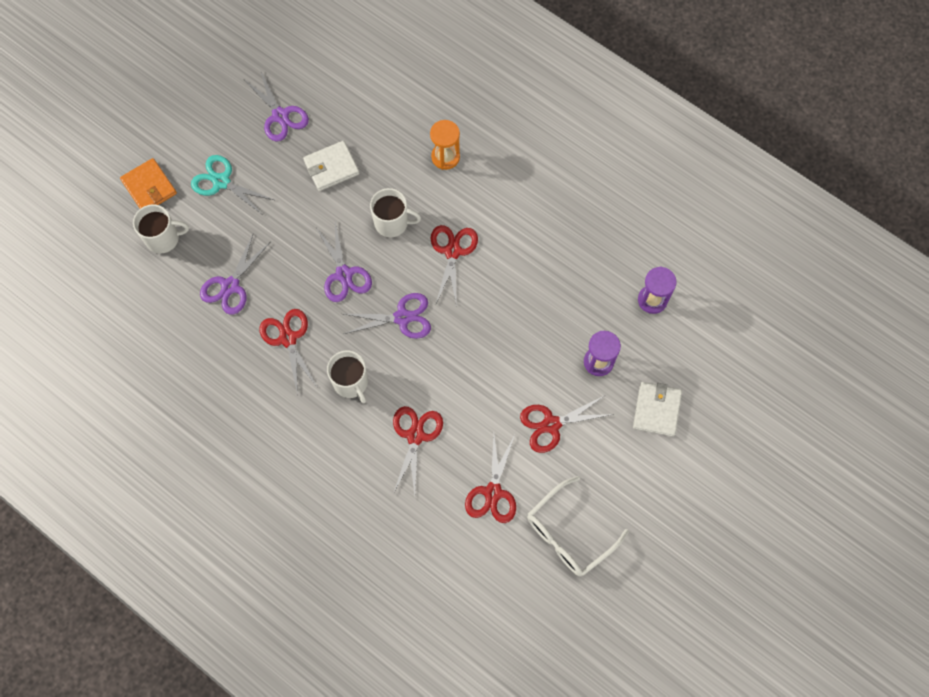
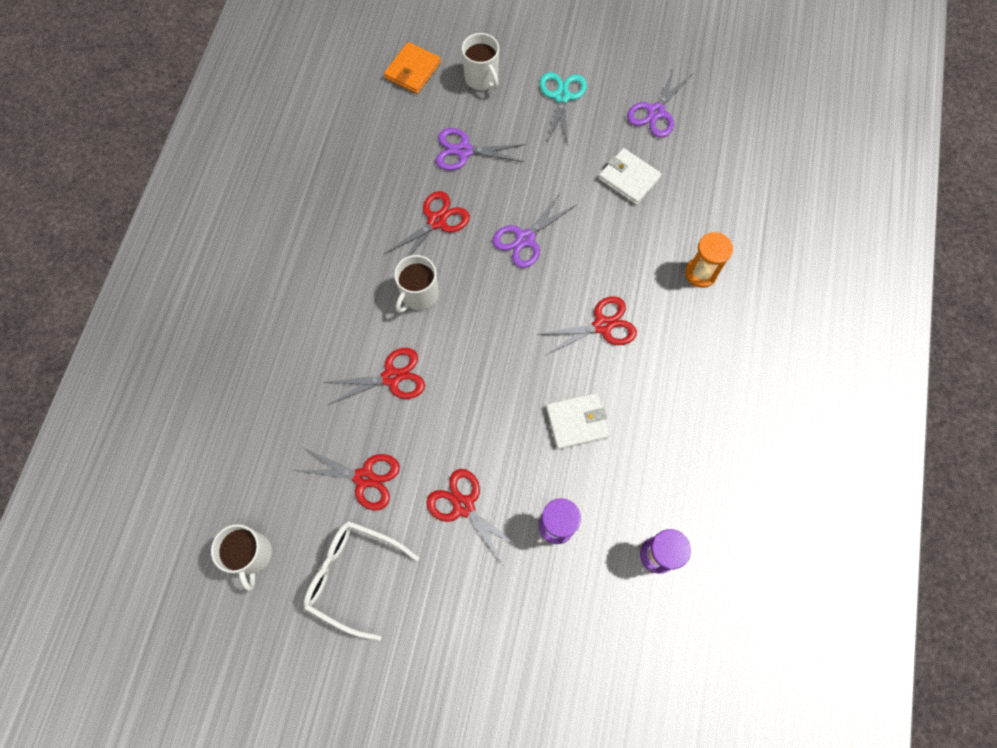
camera: 65 degrees right, 0 degrees up
orange wallet [120,158,177,209] -> orange wallet moved to [384,42,441,94]
purple scissors [344,293,431,339] -> none
white mug [370,188,421,237] -> white mug moved to [211,524,272,591]
red scissors [465,435,516,523] -> red scissors turned 150 degrees counterclockwise [294,448,400,510]
white wallet [633,382,682,437] -> white wallet moved to [546,393,610,450]

